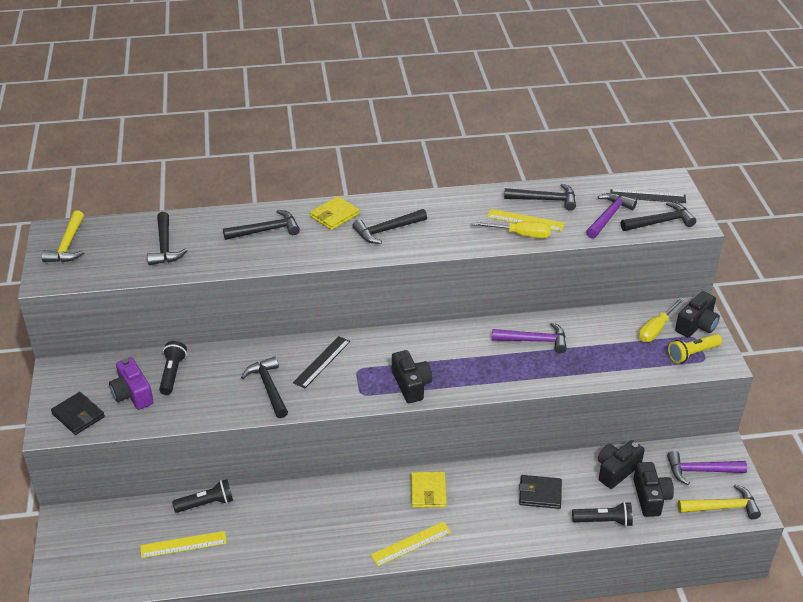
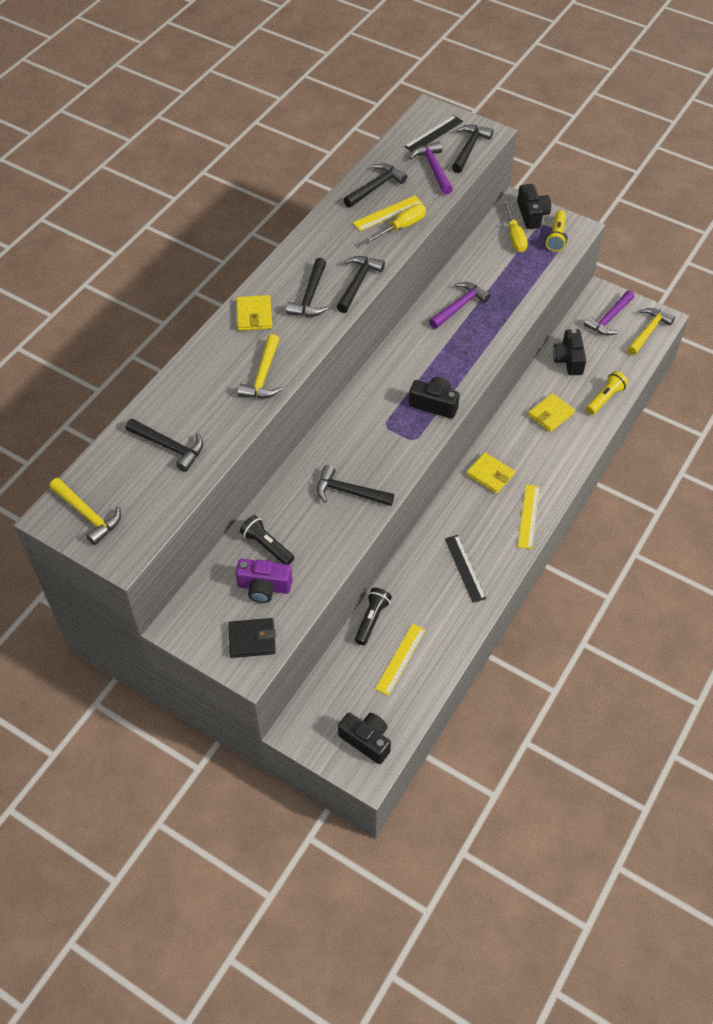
camera: 50 degrees left, 15 degrees up
black hammer [223,210,300,240] -> black hammer moved to [336,256,385,313]
black ruler [293,336,350,388] -> black ruler moved to [445,535,486,603]
black wallet [519,475,562,509] -> yellow wallet [528,393,575,432]
black flashlight [572,502,633,527] -> yellow flashlight [586,371,628,414]
black camera [633,462,674,517] -> black camera moved to [338,713,391,764]
none -> yellow hammer [238,334,282,398]

